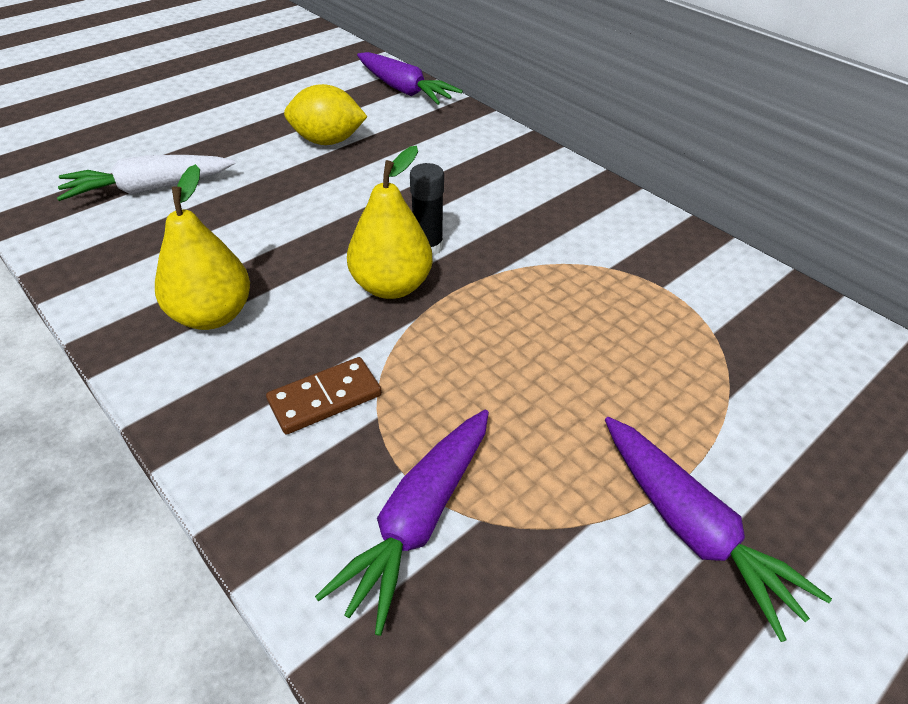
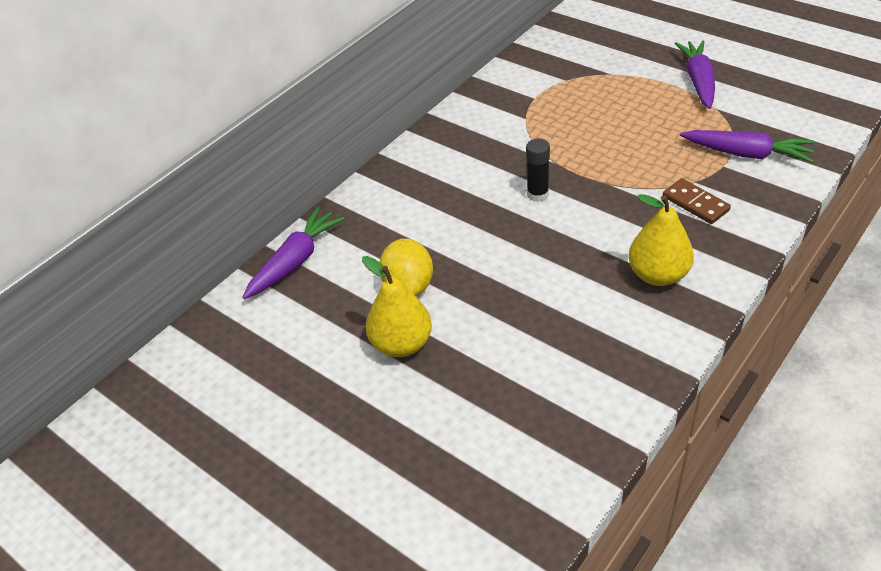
camera: 95 degrees left, 0 degrees up
white carrot [57,155,235,201] -> none
yellow pear [347,146,433,299] -> yellow pear moved to [362,256,432,357]
purple carrot [605,417,832,642] -> purple carrot turned 45 degrees counterclockwise [674,40,715,109]

